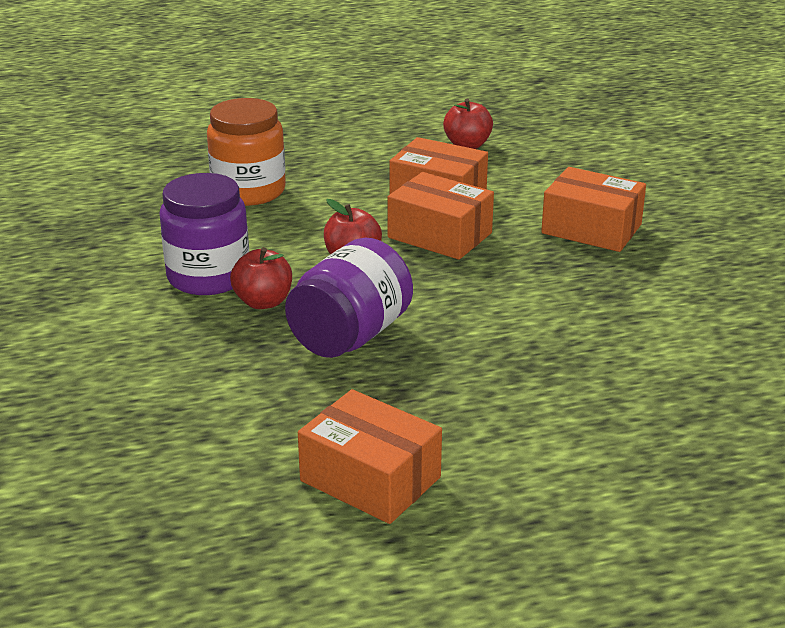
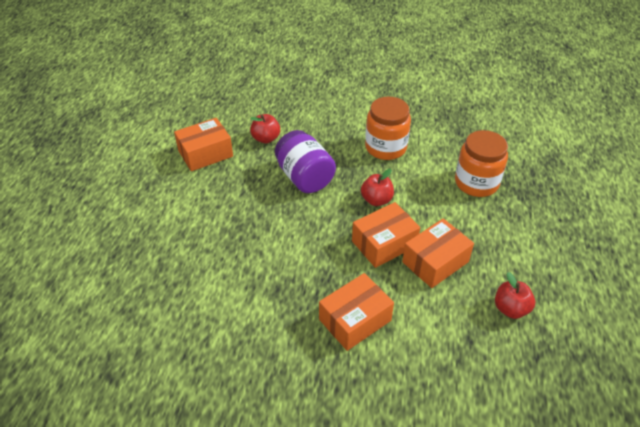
camera: 115 degrees right, 15 degrees up
purple jar [159,173,249,295] -> orange jar [365,97,411,160]
red apple [230,247,292,309] -> red apple moved to [250,114,280,144]

